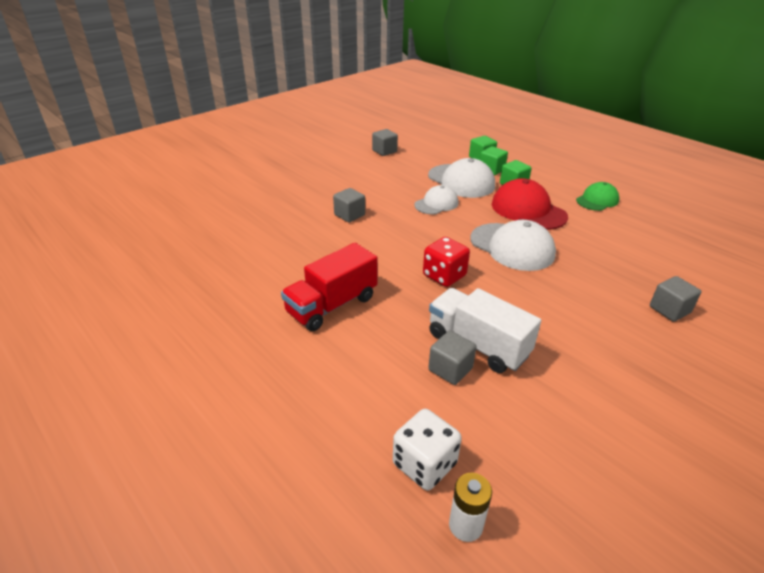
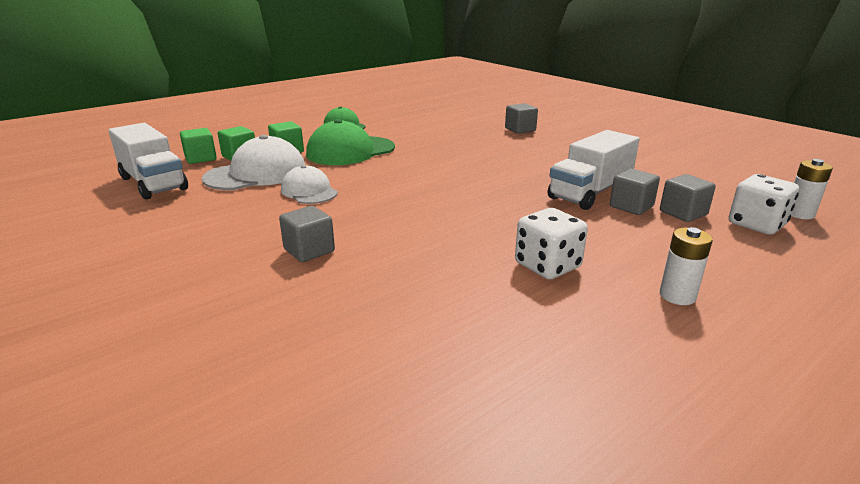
camera: 85 degrees left, 10 degrees down
red truck [281,243,378,331] -> white dice [515,208,588,279]
grey cube [372,129,398,156] -> grey cube moved to [660,174,716,222]
red dice [423,237,470,287] -> none
white cap [470,220,556,271] -> none
red cap [492,179,568,230] -> green cap [306,119,395,165]
none -> white truck [109,123,188,199]
none -> white battery [660,227,713,305]

